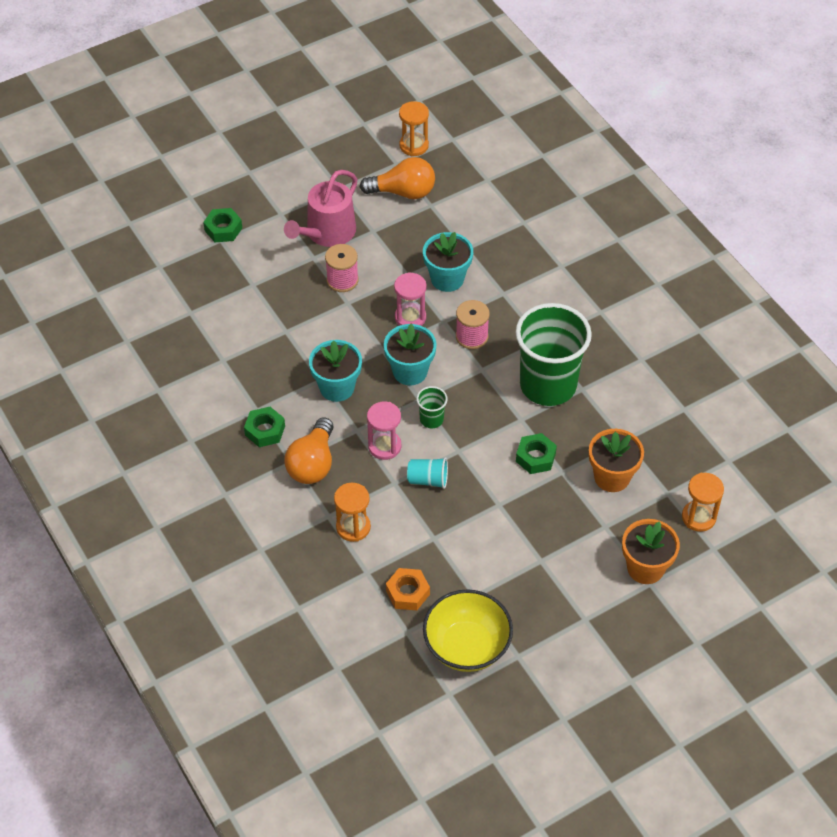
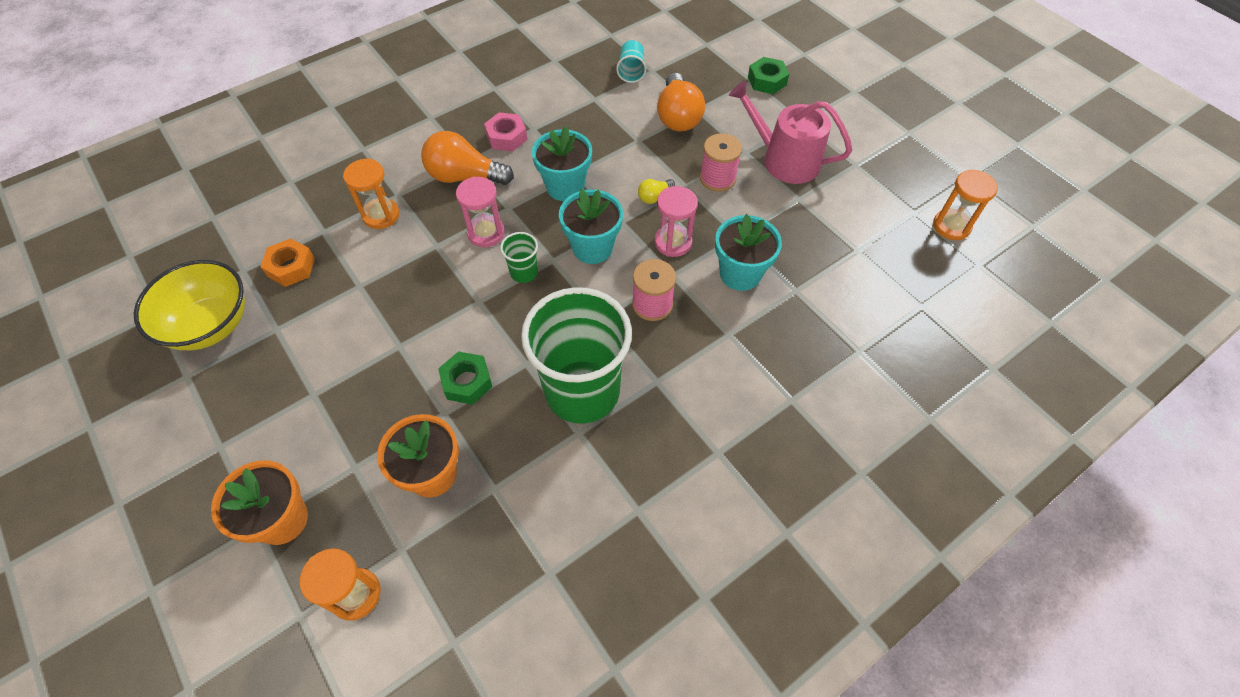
camera: 85 degrees right, 5 degrees up
green nut [244,407,285,447] -> pink nut [484,112,527,151]
orange light bulb [360,157,435,199] -> orange light bulb moved to [657,73,705,132]
turquoise cup [407,457,448,489] -> turquoise cup moved to [616,40,646,83]
none -> yellow light bulb [638,179,675,204]

